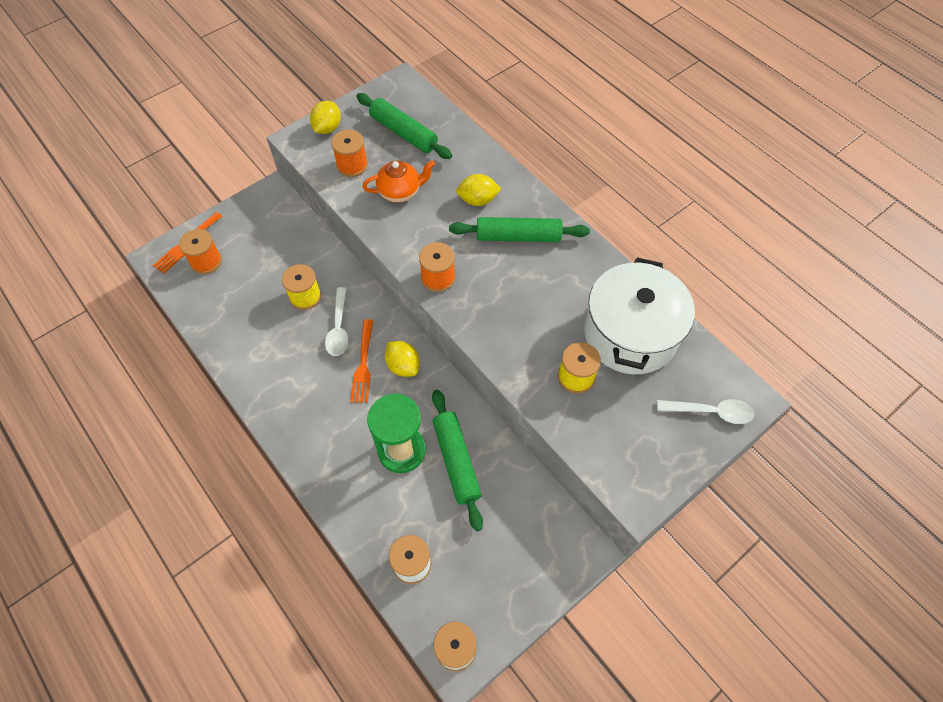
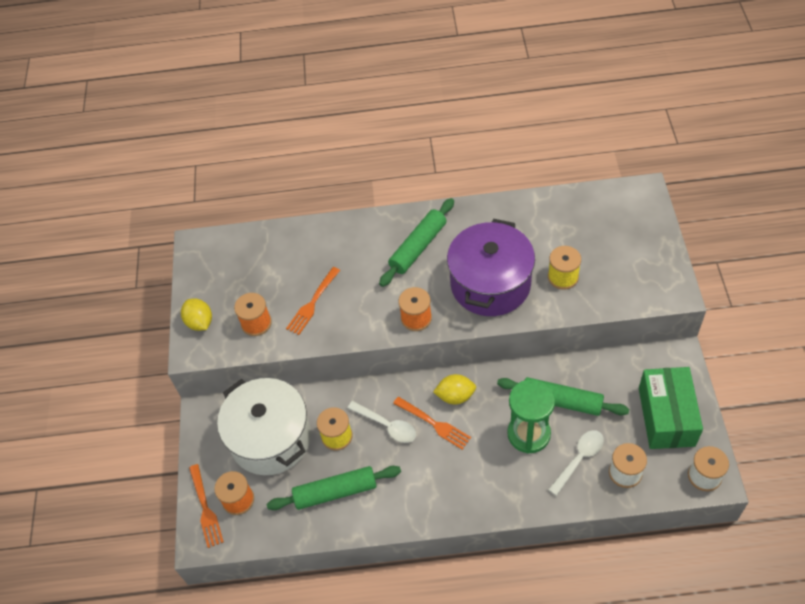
camera: 50 degrees left, 5 degrees down
green rolling pin [356,93,452,159] -> green rolling pin moved to [267,466,401,510]
orange teapot [362,160,435,203] -> orange fork [286,267,340,335]
yellow lemon [456,174,501,206] -> none
white pot [584,258,695,374] -> white pot moved to [217,378,311,475]
white spoon [657,399,755,424] -> white spoon moved to [548,430,604,496]
none -> purple pot [447,219,535,316]
none -> green box [639,367,703,449]

